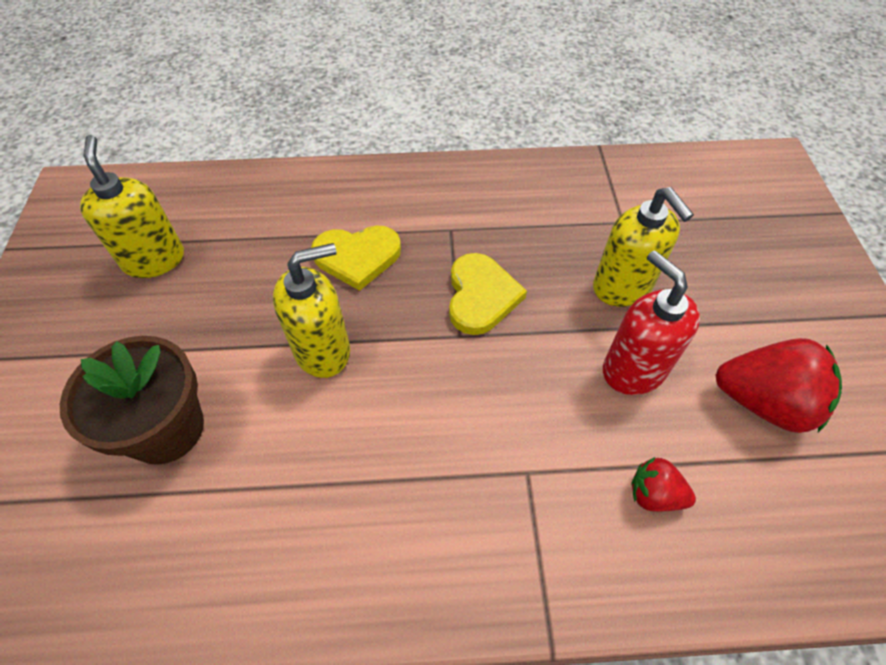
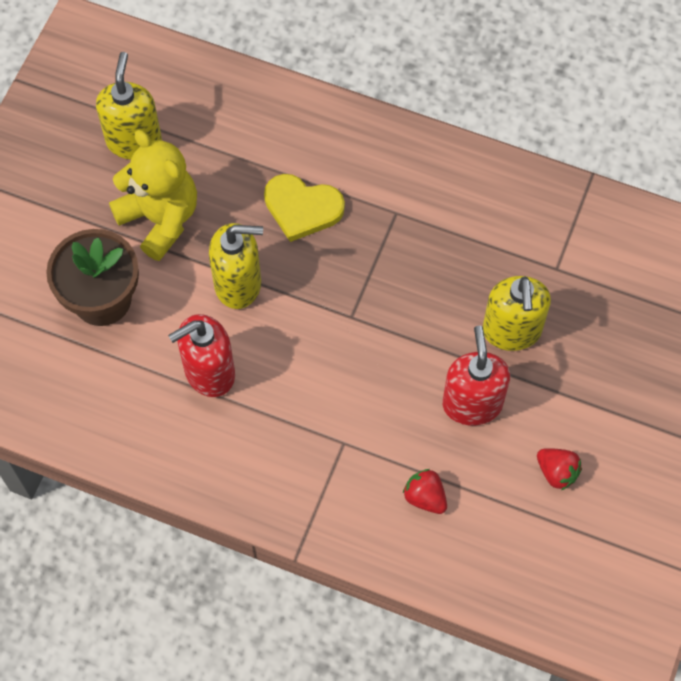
camera: 25 degrees right, 10 degrees up
yellow heart [449,253,527,335] -> none
red strawberry [715,338,842,433] -> red strawberry [537,448,582,490], size x0.54
none -> yellow teddy bear [109,130,197,261]
none -> red soap dispenser [168,314,235,397]

